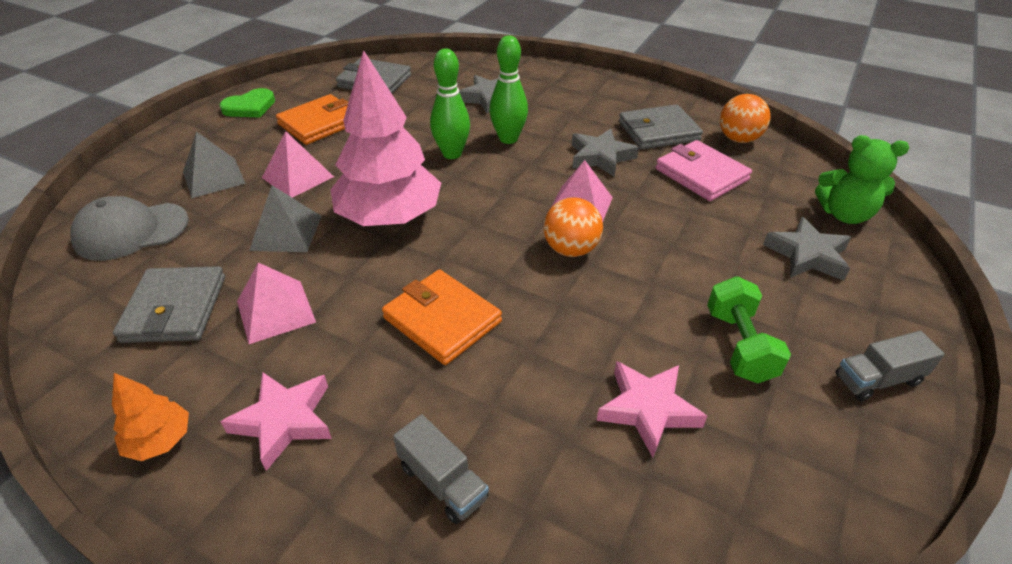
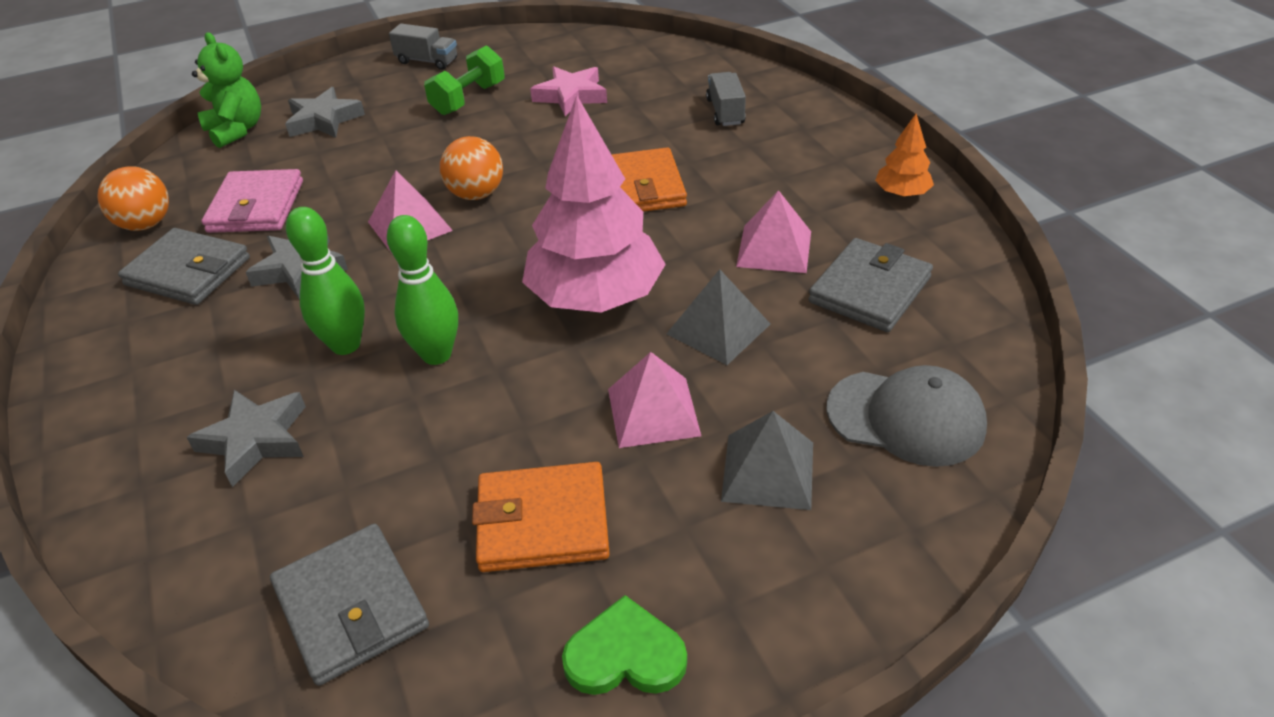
camera: 140 degrees left, 0 degrees up
pink star [220,372,332,471] -> none

